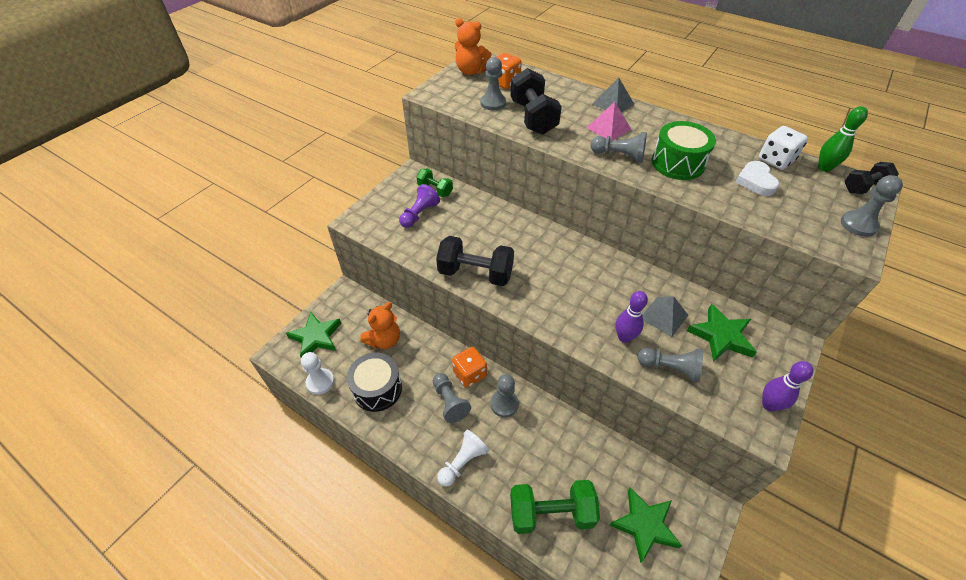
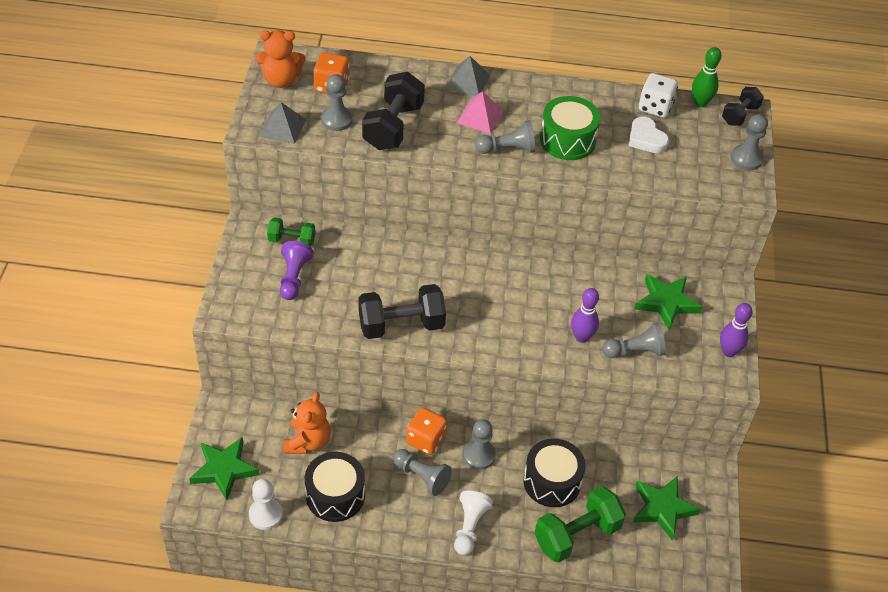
camera: 30 degrees left, 0 degrees up
black dumbbell [511,68,562,135] -> black dumbbell turned 60 degrees clockwise [362,72,425,150]
grey pyramid [642,296,688,337] -> grey pyramid moved to [259,102,306,144]
none -> black drum [523,438,586,507]

